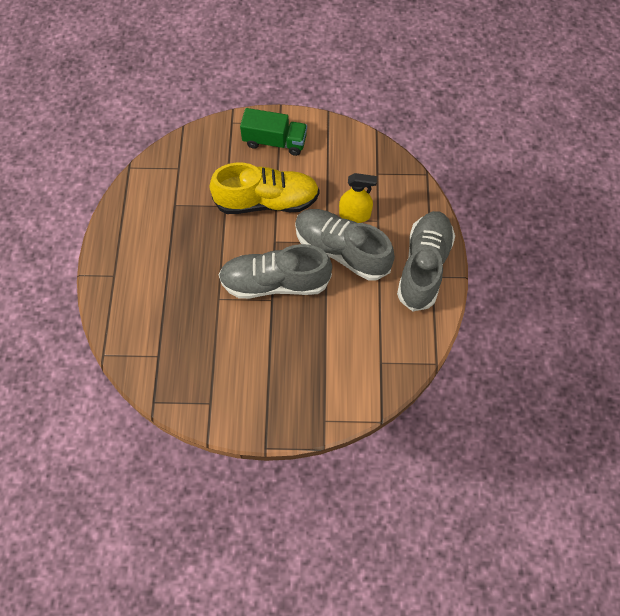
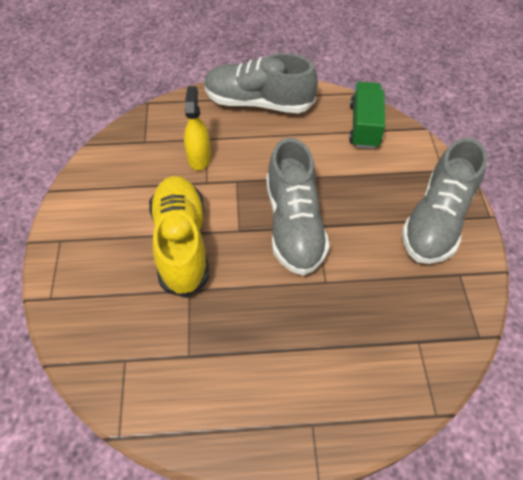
camera: 95 degrees left, 10 degrees down
green truck [240,108,307,156] -> green truck moved to [349,82,385,149]
grey shoe [295,209,395,281] -> grey shoe moved to [402,137,487,264]

